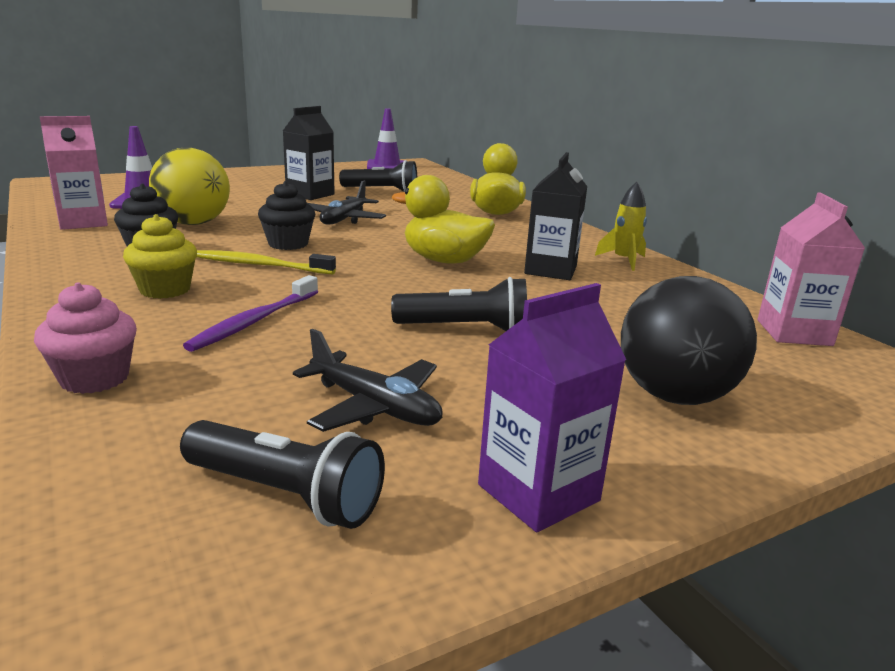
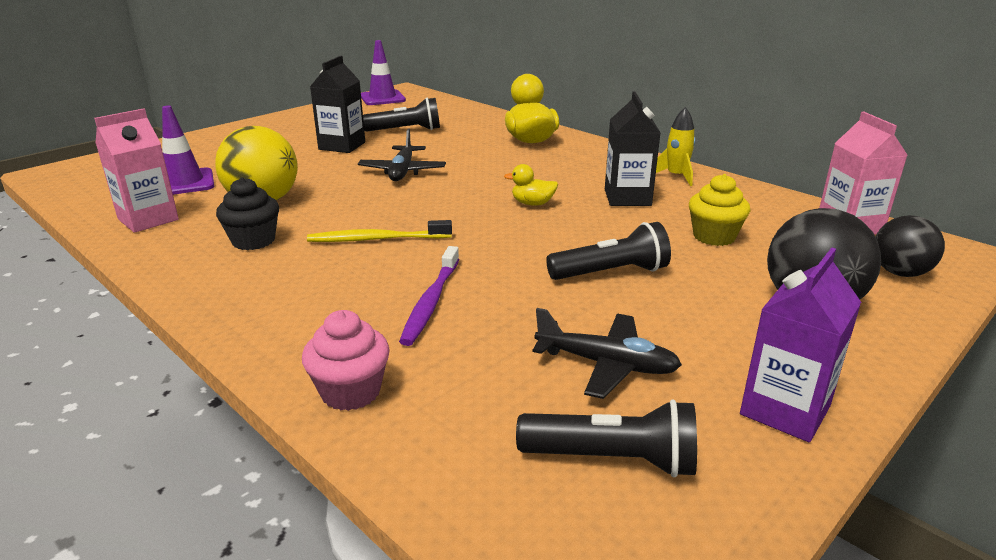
camera: 15 degrees left, 5 degrees up
yellow cupcake [123,214,197,299] -> yellow cupcake moved to [689,174,750,246]
black cupcake [258,181,315,250] -> none
yellow duck [392,175,495,264] -> yellow duck [504,164,558,206], size x0.53
none -> black ball [876,215,945,277]

